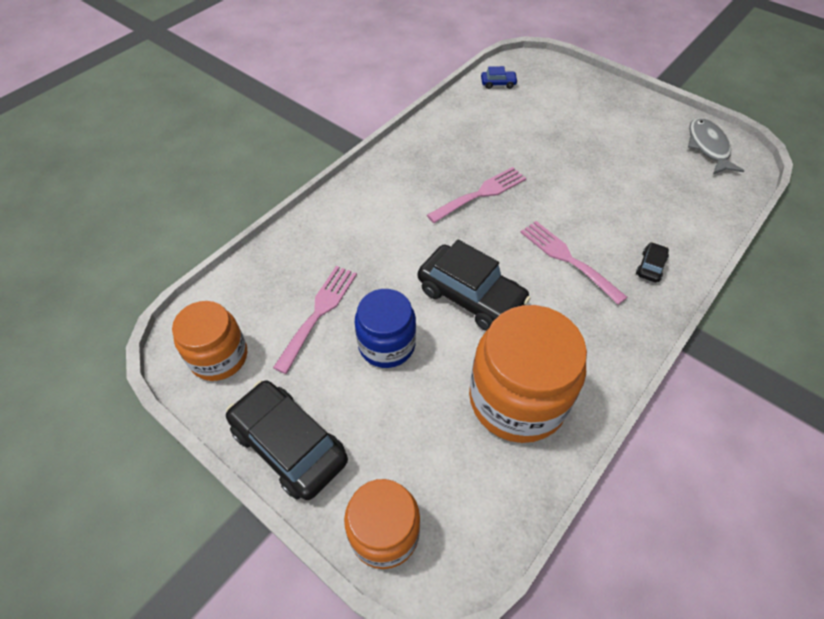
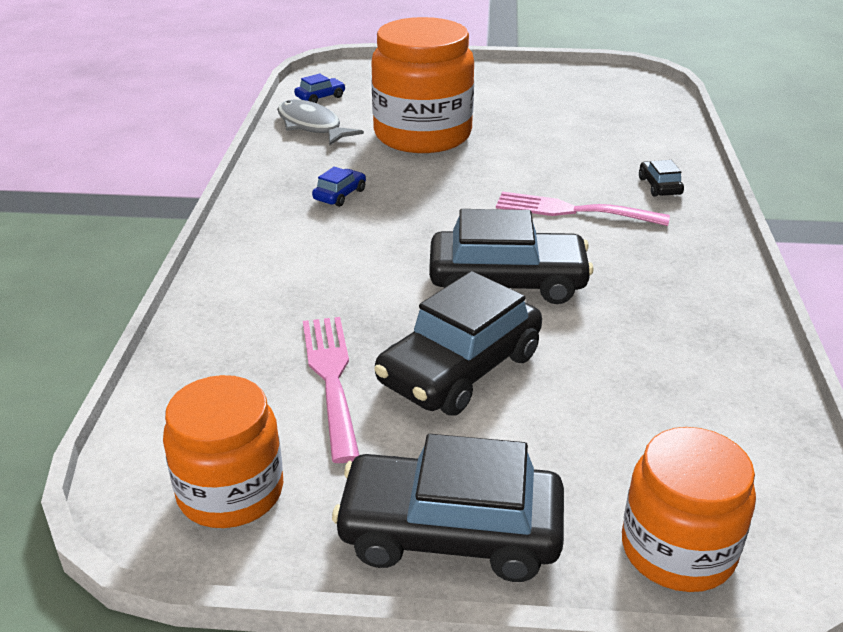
camera: 35 degrees left, 20 degrees down
blue jar [354,289,416,368] -> black car [374,271,542,416]
pink fork [427,167,526,223] -> none
orange jar [469,305,587,443] -> orange jar moved to [372,17,474,153]
grey fish [688,118,744,174] -> grey fish moved to [277,100,364,145]
none -> blue car [312,167,366,207]

